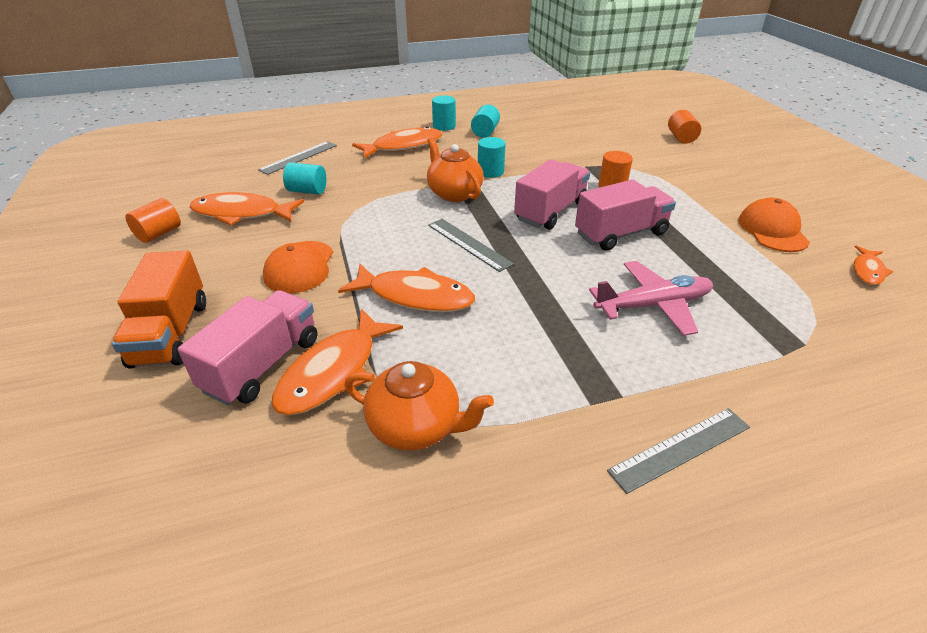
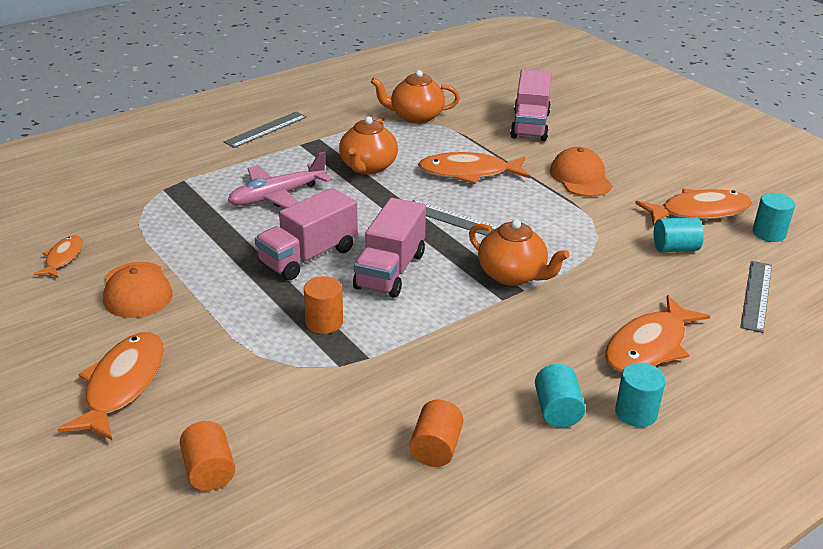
camera: 160 degrees right, 5 degrees down
orange truck [112,251,206,369] -> none
orange cylinder [125,198,181,243] -> orange cylinder moved to [409,400,463,467]
orange fish [272,309,403,416] -> orange fish moved to [58,332,164,441]
turquoise cylinder [478,137,506,178] -> turquoise cylinder moved to [753,193,795,242]
none -> orange teapot [339,116,398,174]

